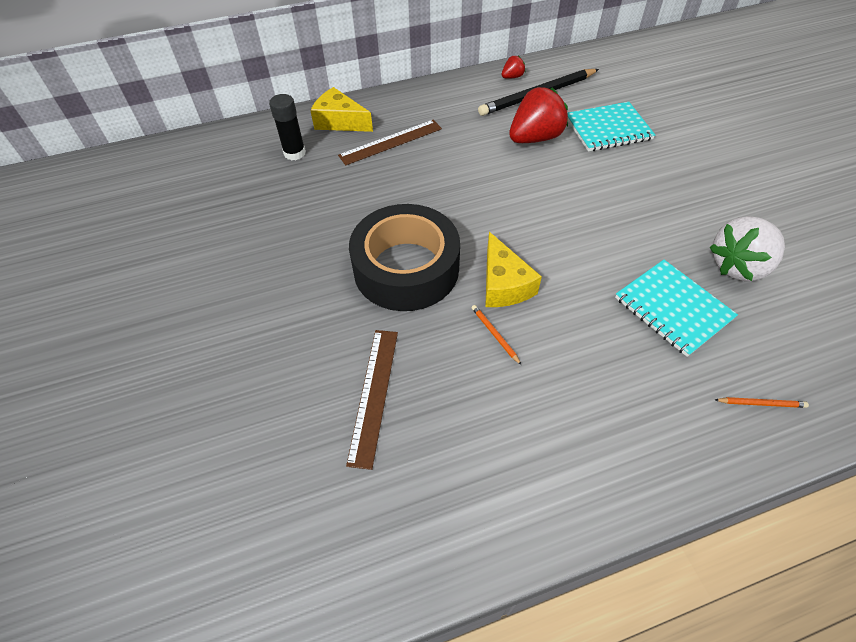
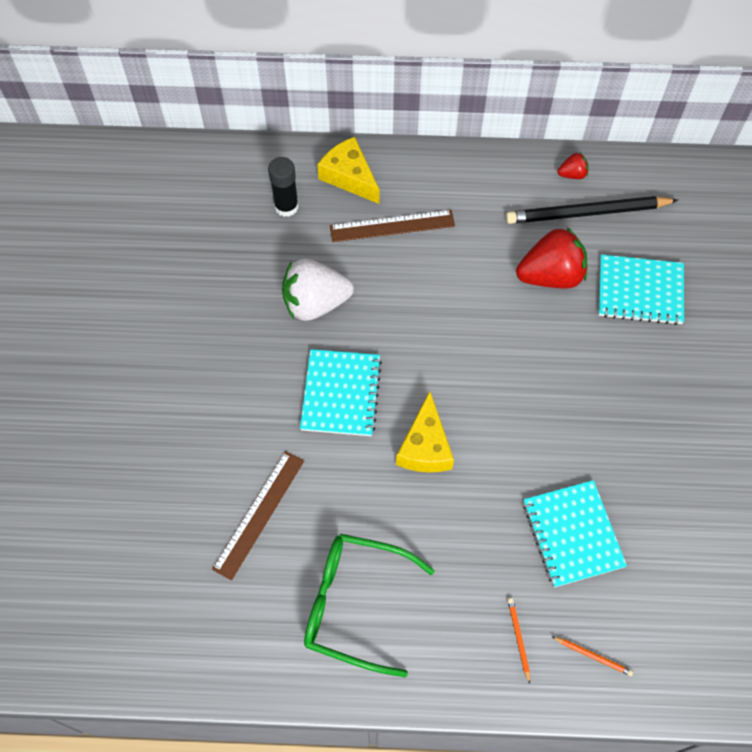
camera: 20 degrees right, 10 degrees up
black tape [349,204,460,311] -> turquoise notebook [300,349,382,436]
orange pencil [472,305,521,365] -> orange pencil moved to [508,598,530,684]
white strawberry [709,216,785,281] -> white strawberry moved to [282,259,354,321]
none -> green glasses [304,534,435,677]

